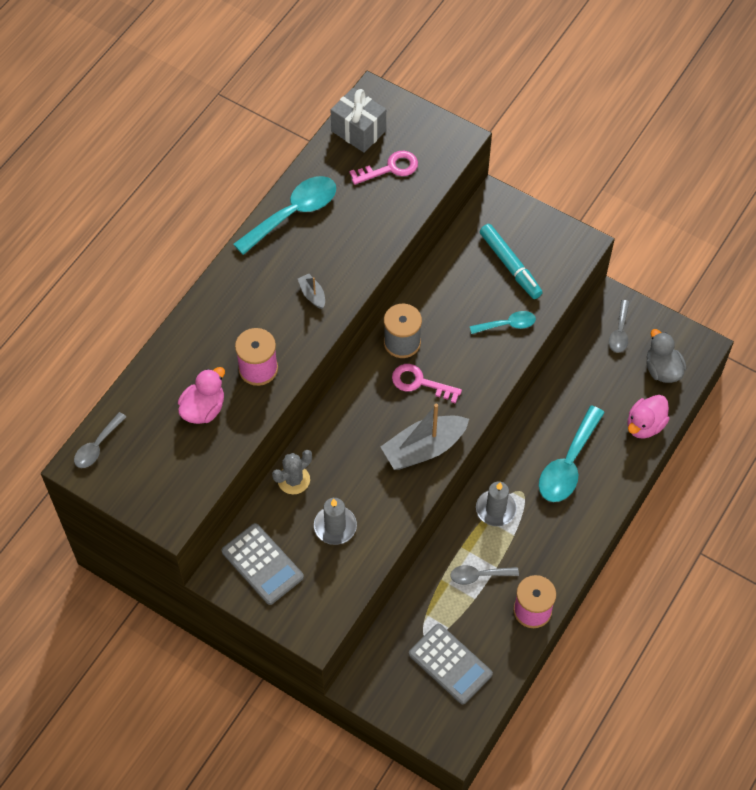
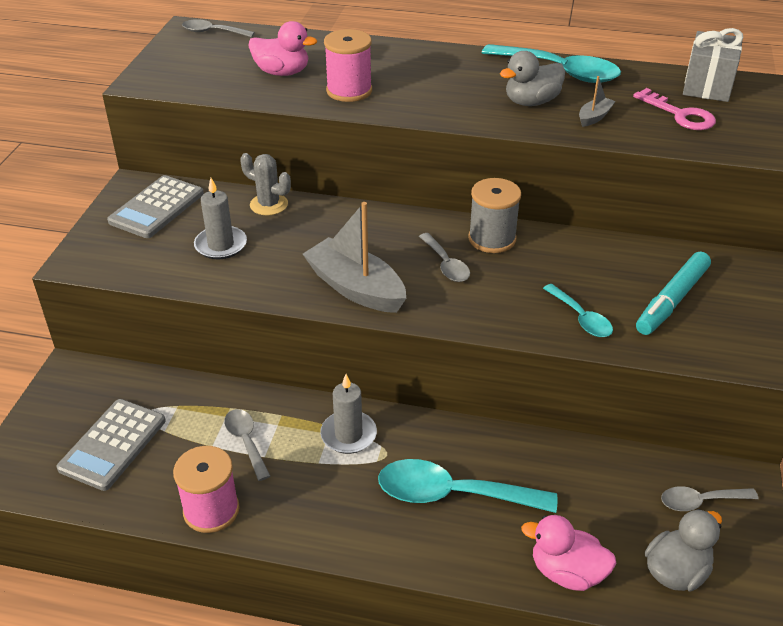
camera: 70 degrees right, 20 degrees down
grey boat [298,274,325,309] -> grey boat moved to [579,76,615,127]
pink key [392,364,462,404] -> grey spoon [419,233,470,282]
none -> grey duck [500,51,565,106]

